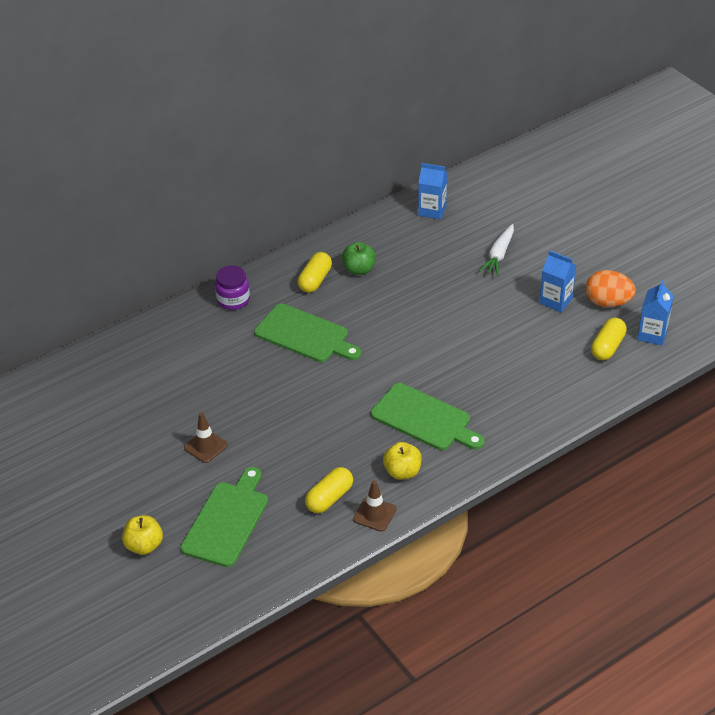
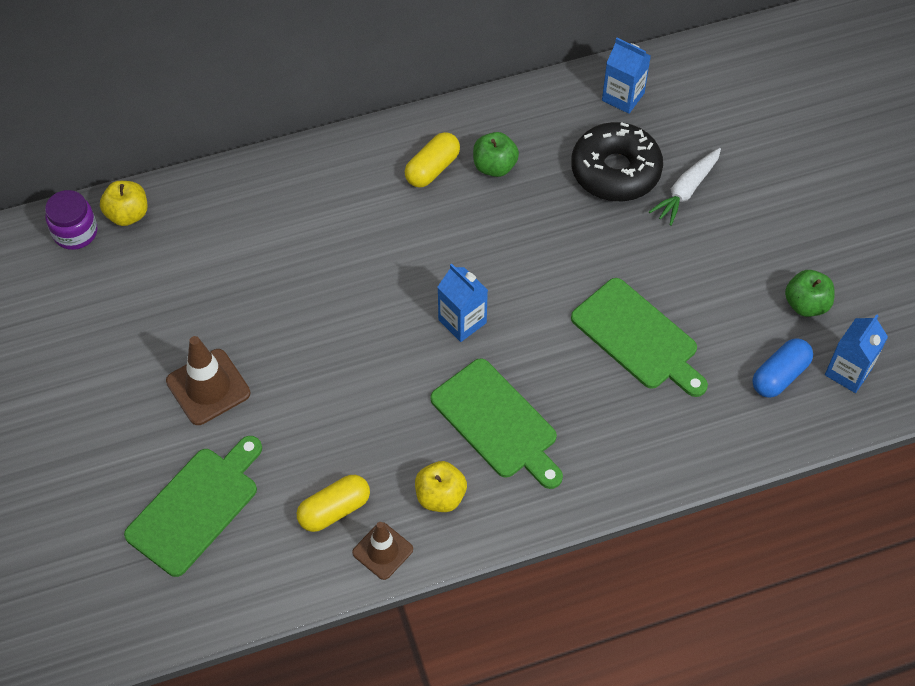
camera: 15 degrees right, 15 degrees up
yellow apple [122,515,163,555] -> yellow apple moved to [100,181,147,226]
brown traffic cone [184,413,228,463] -> brown traffic cone [166,336,250,425], size x1.51
purple jar [215,266,250,310] -> purple jar moved to [45,190,97,250]
green cutting board [254,303,361,362] -> green cutting board moved to [571,278,708,397]
blue carton [540,250,576,312] -> blue carton moved to [438,264,488,342]
orange egg [586,270,636,307] -> green apple [785,270,835,317]
yellow capsule [591,318,627,360] -> blue capsule [753,338,813,398]
none -> black donut [571,122,663,201]

